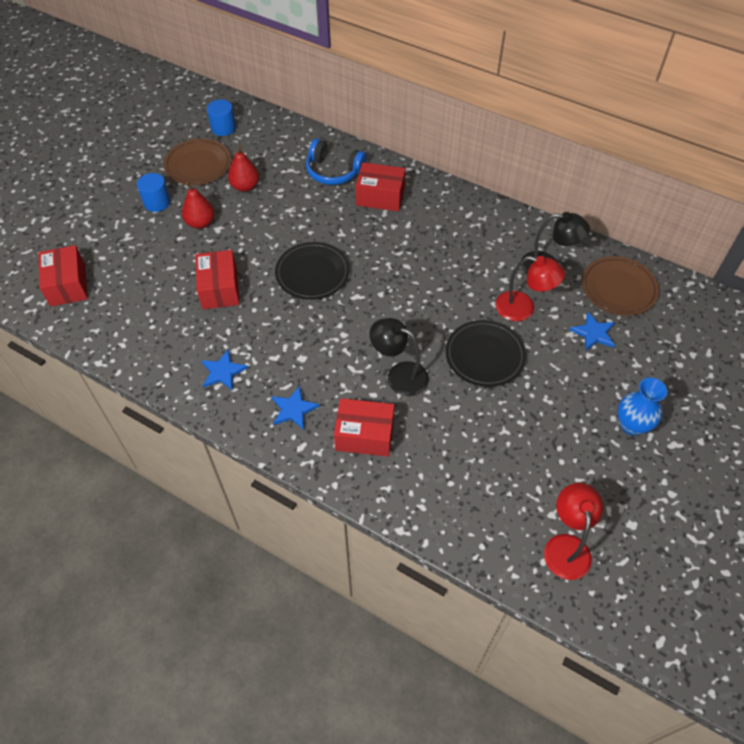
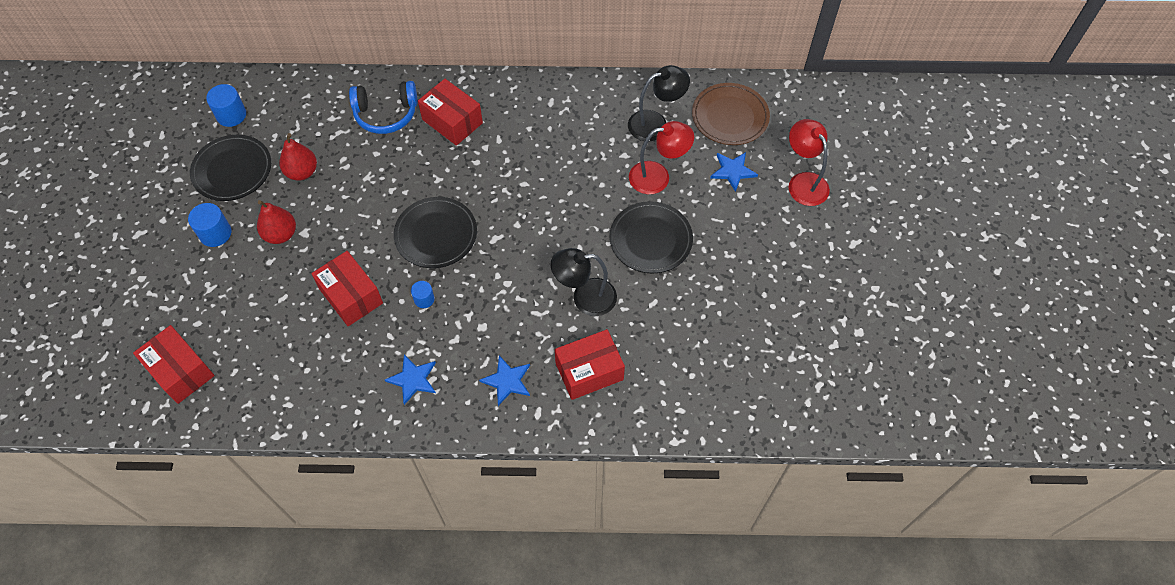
camera: 30 degrees left, 5 degrees up
brown plate [164,139,231,185] -> black plate [190,135,271,201]
red box [355,162,406,212] -> red box turned 60 degrees clockwise [418,79,483,146]
red lamp [544,483,604,580] -> red lamp moved to [789,119,830,206]
blue vase [618,378,667,436] -> none
none -> blue cylinder [411,281,435,308]

